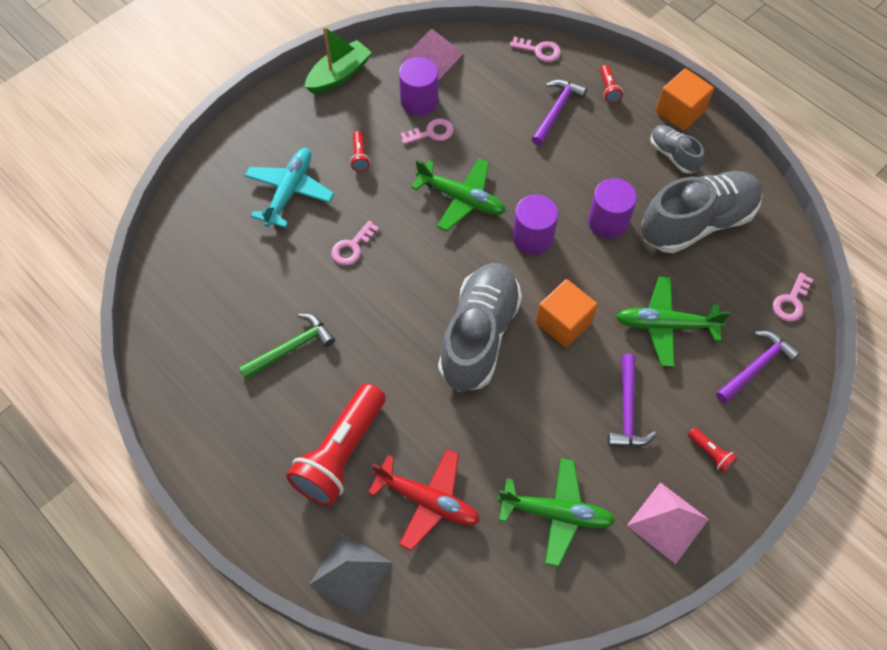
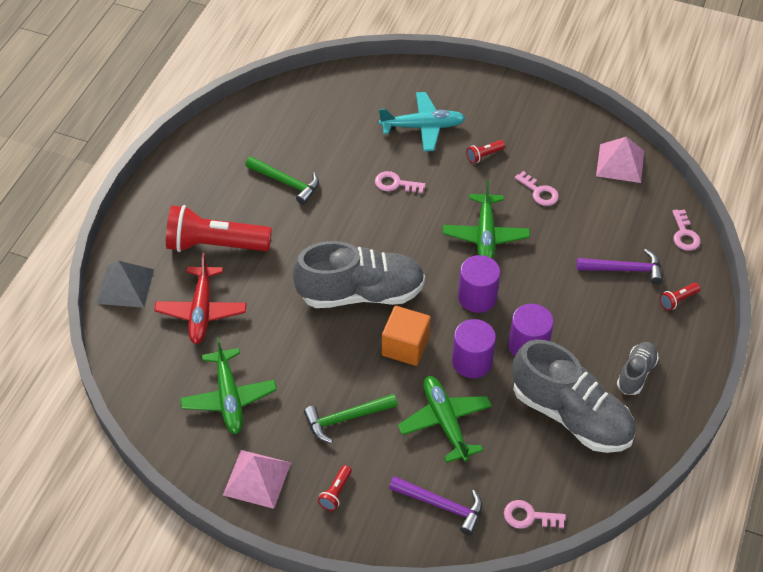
camera: 65 degrees right, 10 degrees down
green boat [305,26,372,94] -> none
purple cylinder [399,57,439,116] -> purple cylinder moved to [452,319,496,378]
purple hammer [608,354,656,447] -> green hammer [304,394,397,443]
orange cube [656,68,714,131] -> none

